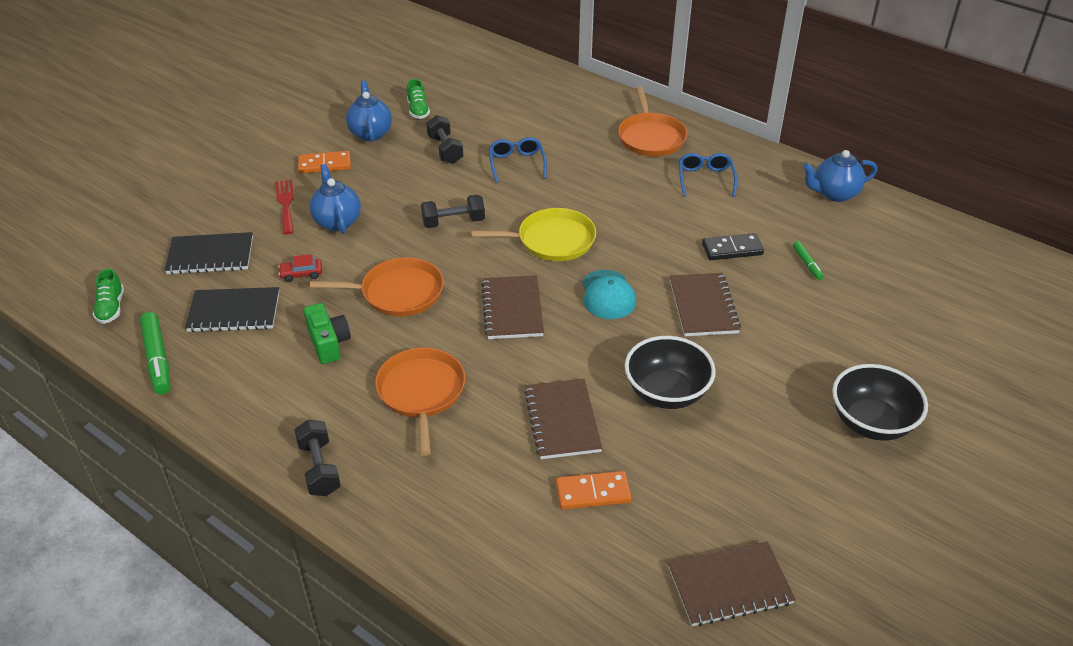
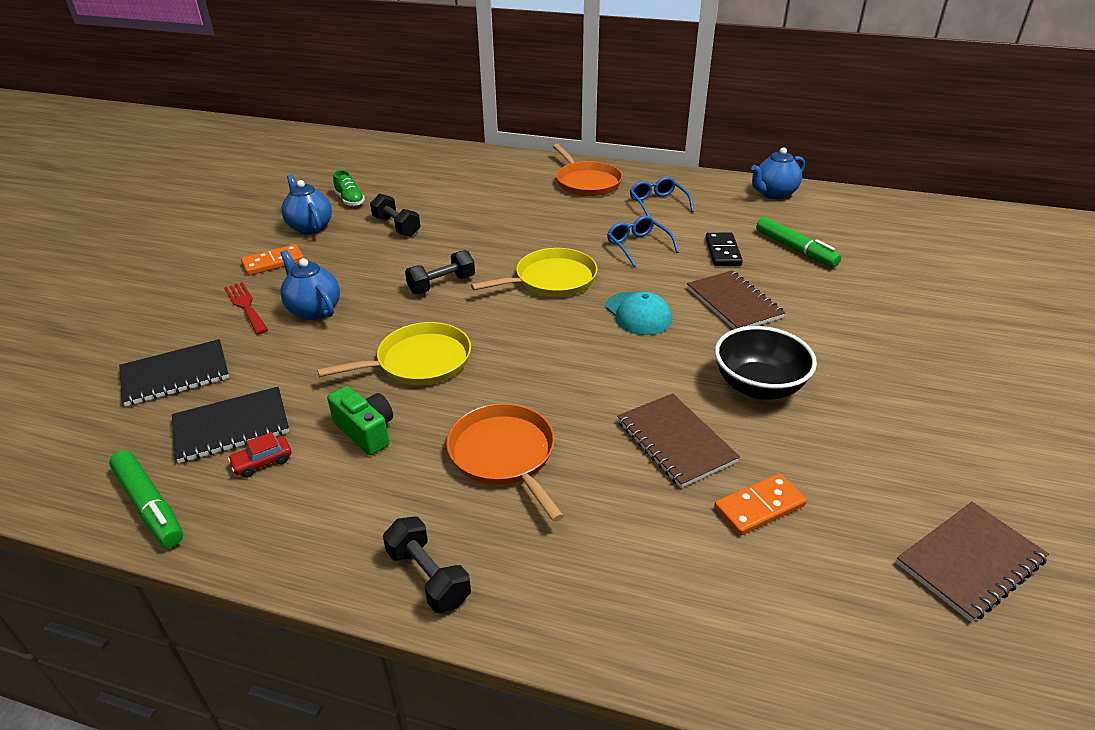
camera: 20 degrees left, 5 degrees down
green shoe [93,268,124,324] -> none
red car [278,254,322,282] -> red car moved to [228,432,291,478]
orange pan [310,257,444,316] -> yellow pan [317,322,471,385]
brown notebook [481,275,544,339] -> none
blue glasses [489,137,547,183] -> blue glasses moved to [607,216,679,266]
black domino [702,233,764,260] -> black domino turned 60 degrees counterclockwise [705,233,743,266]
green marker [793,241,824,280] -> green marker [756,217,841,267], size x1.84
black bowl [832,364,928,441] -> none

